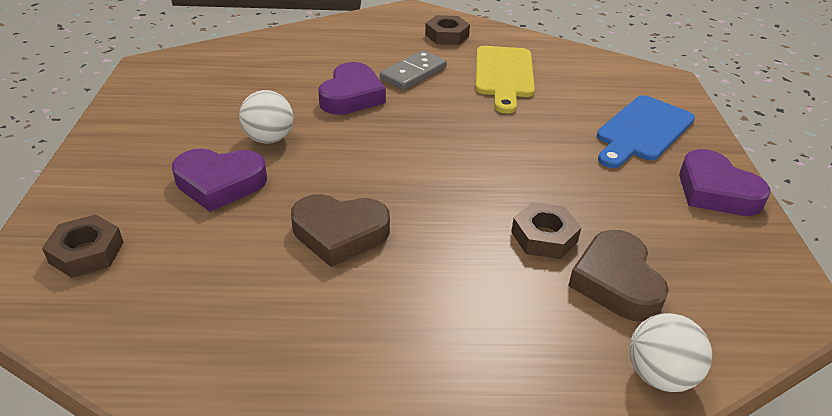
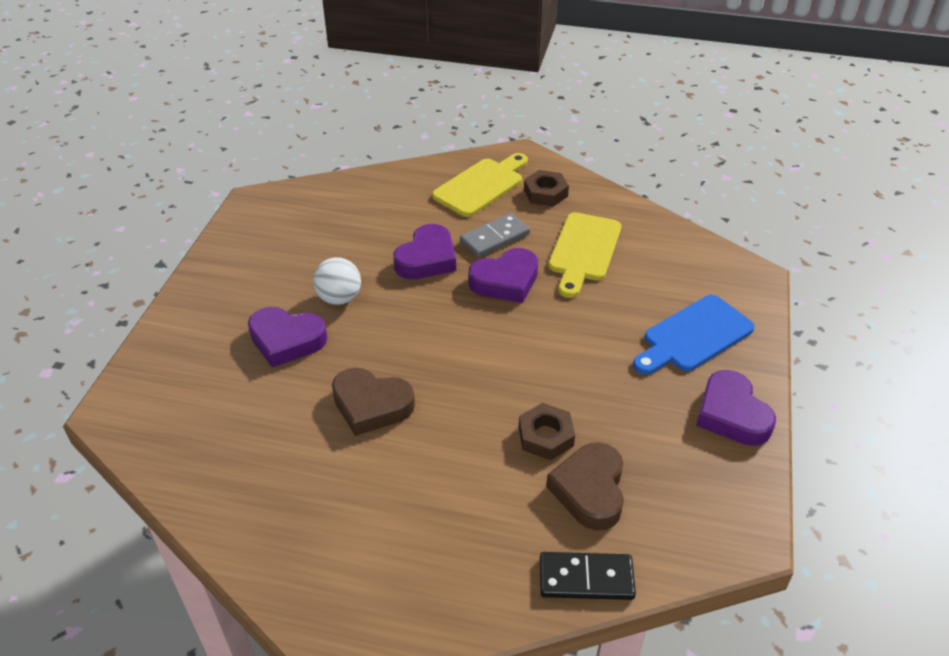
camera: 15 degrees right, 5 degrees up
brown nut [42,214,124,278] -> none
white ball [629,313,712,392] -> black domino [540,552,636,600]
none -> yellow cutting board [432,153,528,217]
none -> purple heart [468,248,538,303]

